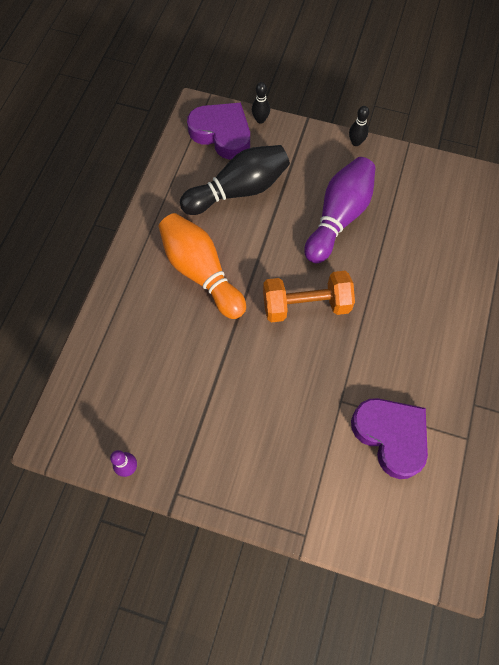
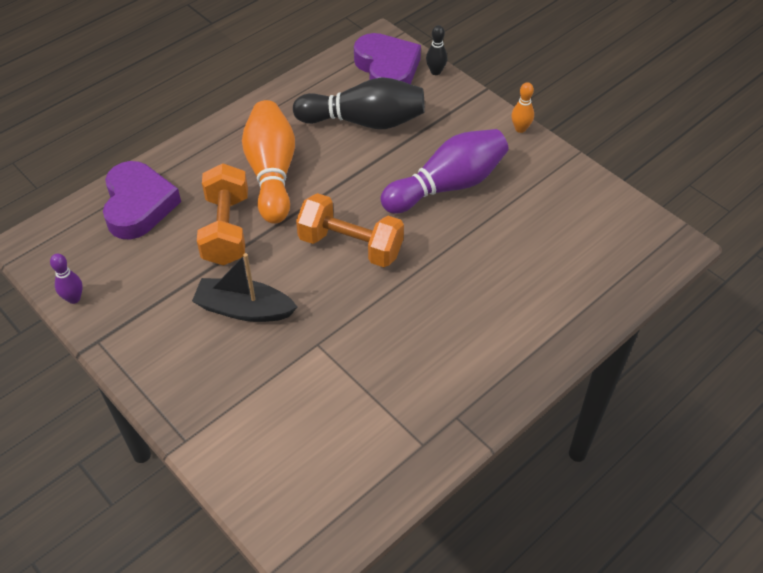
camera: 30 degrees right, 15 degrees down
black bowling pin [349,106,369,146] -> orange bowling pin [511,82,534,133]
purple heart [351,398,428,479] -> purple heart moved to [103,161,181,240]
none -> black boat [192,253,297,322]
none -> orange dumbbell [197,163,248,265]

